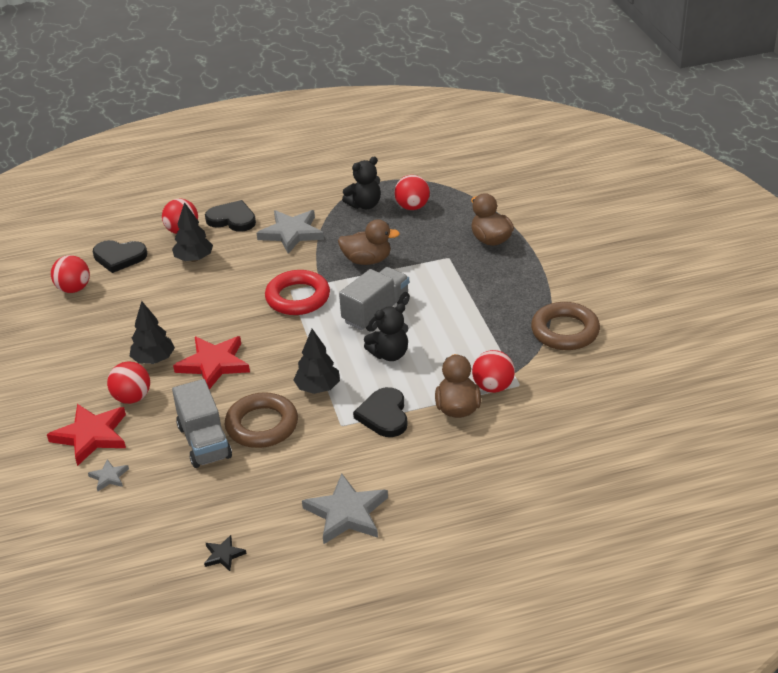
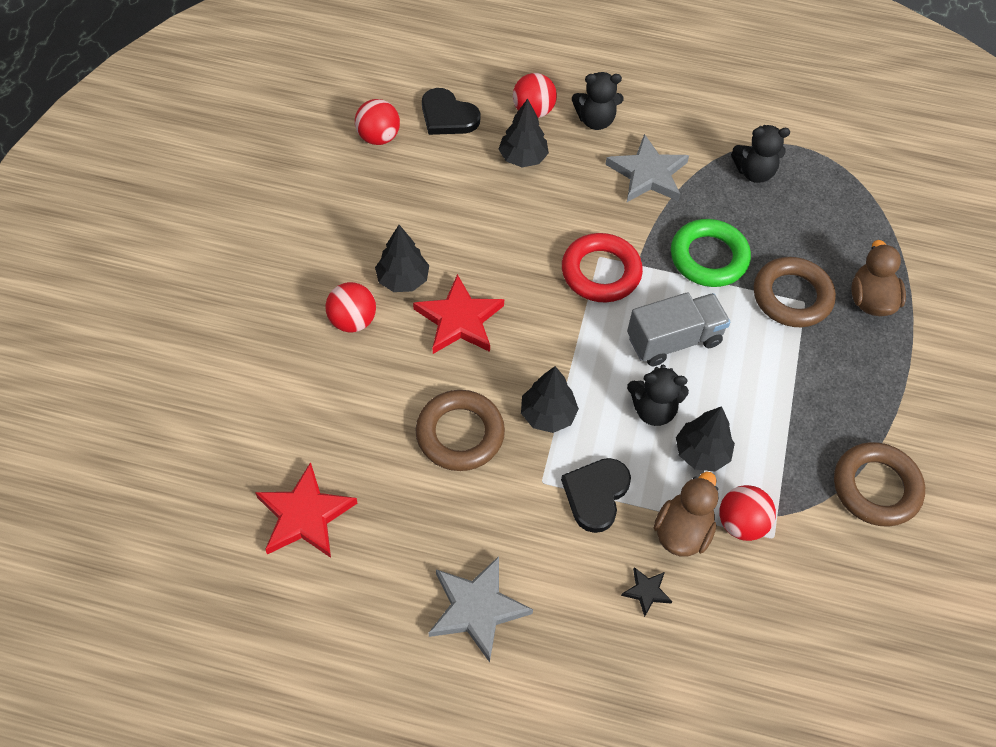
camera: 25 degrees right, 20 degrees up
red star [47,404,126,466] -> red star moved to [255,462,357,558]
grey star [88,459,129,491] -> none
grey truck [172,379,232,468] -> none
black star [204,535,247,571] -> black star moved to [621,567,672,617]
black heart [205,200,256,232] -> black teddy bear [572,72,624,130]
brown duck [338,219,400,265] -> green ring [671,219,751,287]
red ball [394,175,430,210] -> none
none -> black tree [676,406,735,472]
none -> brown ring [754,257,836,327]

